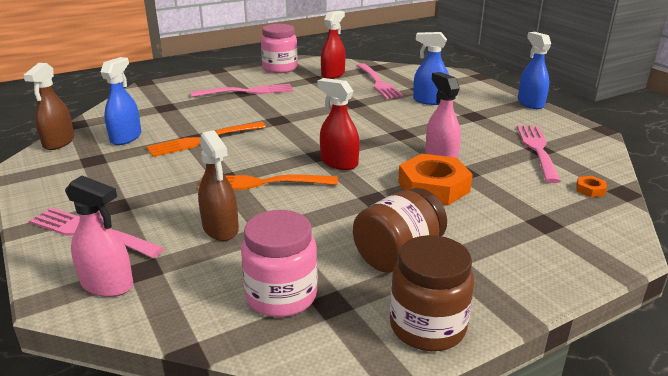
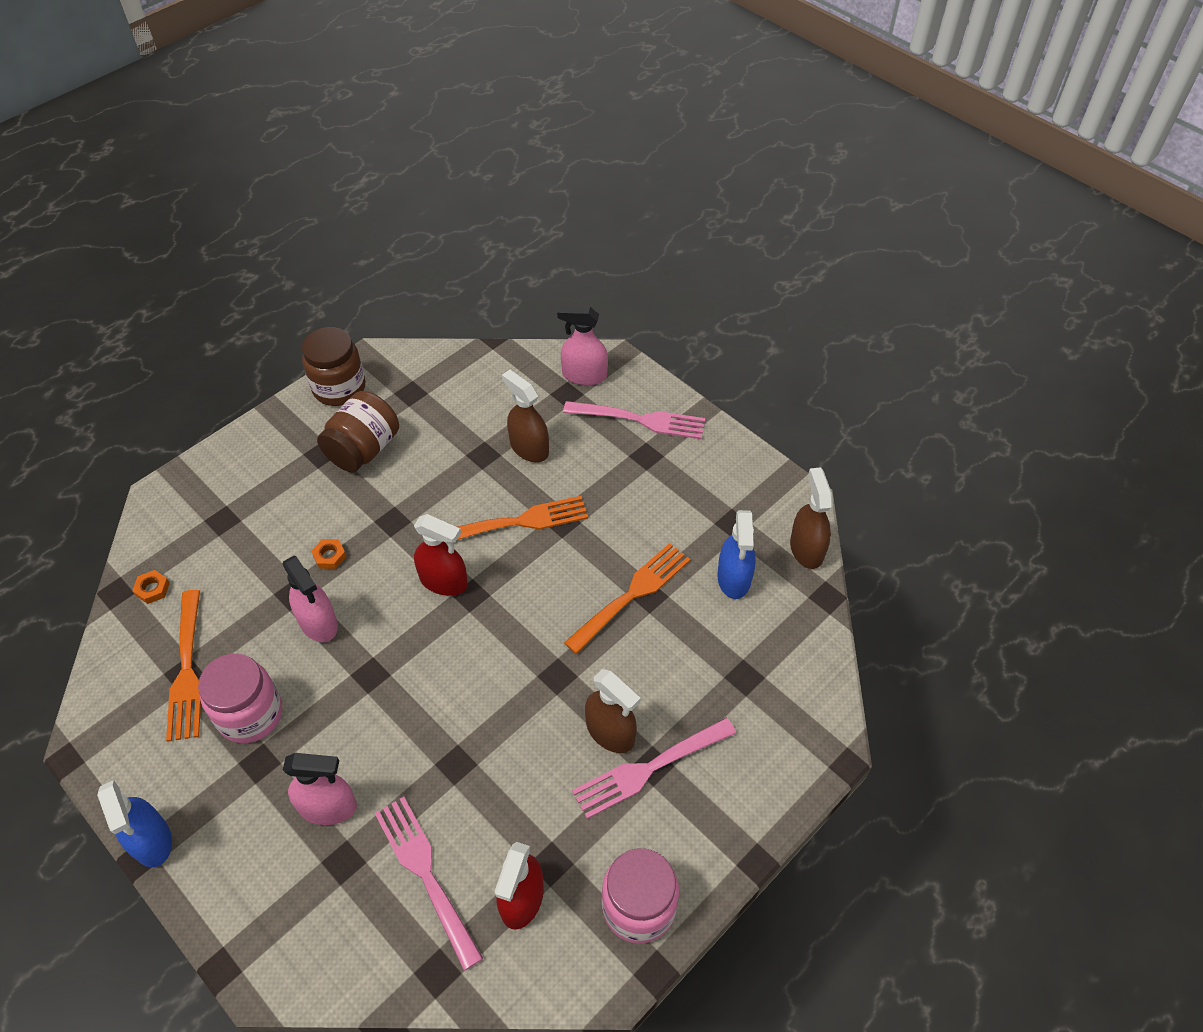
camera: 165 degrees right, 25 degrees up
pink jar [241,210,318,317] -> pink jar moved to [198,653,282,743]
orange nut [398,154,473,205] -> orange nut [311,539,347,569], size x0.42
blue spray bottle [413,32,449,105] -> pink spray bottle [283,753,357,825]
pink fork [517,125,561,183] -> orange fork [166,590,201,742]
none -> brown spray bottle [585,669,641,753]

